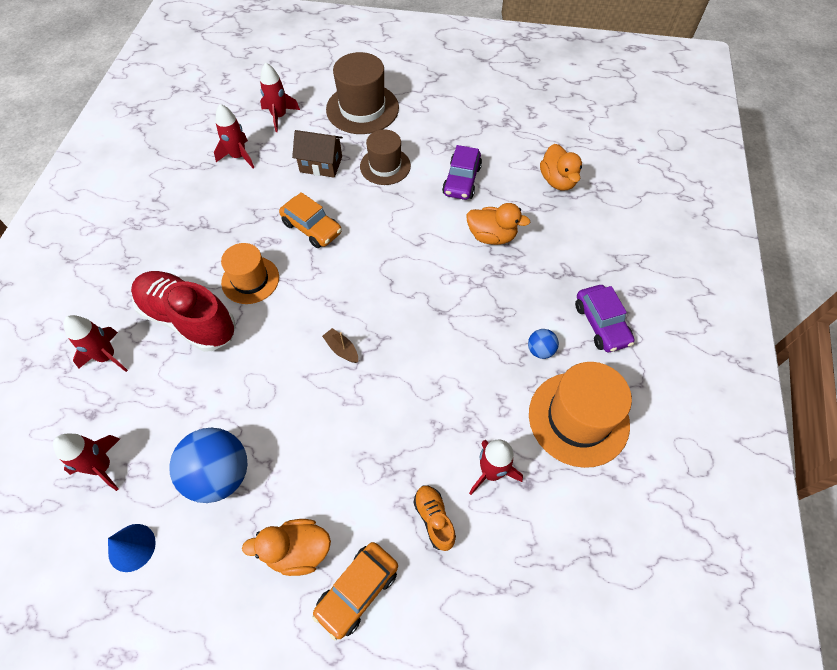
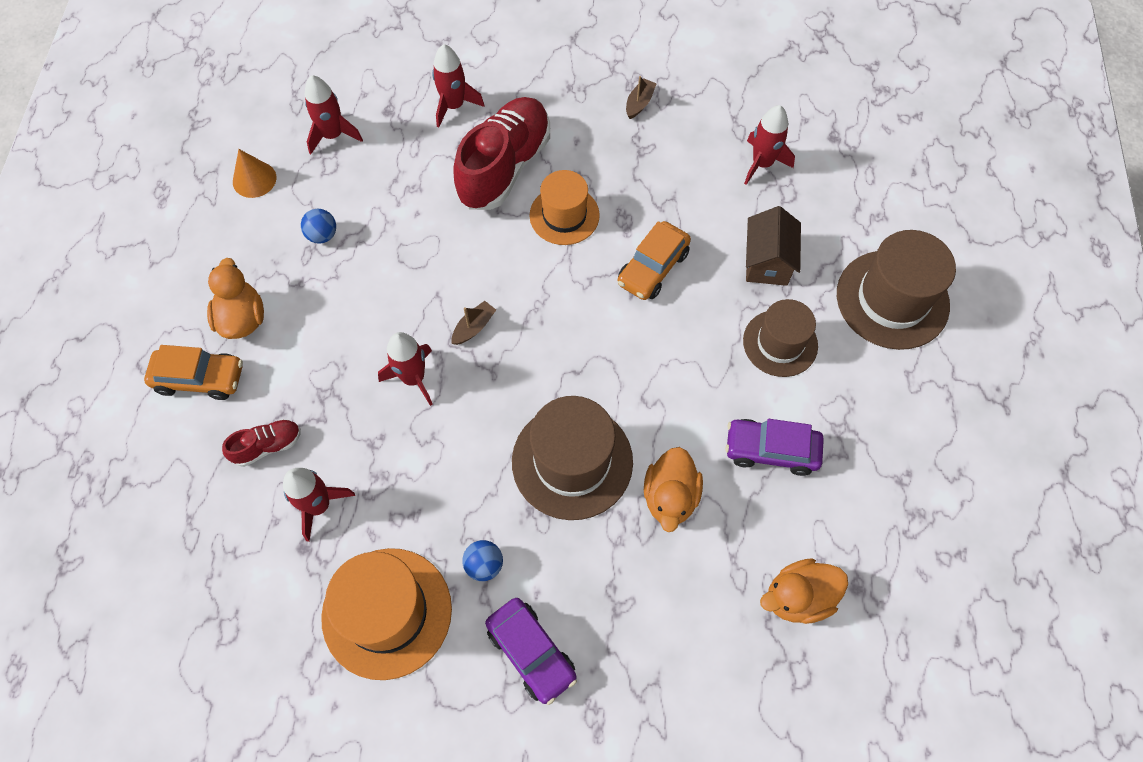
camera: 85 degrees right, 5 degrees up
blue cone [108,524,156,572] -> orange cone [233,149,276,198]
blue ball [169,428,248,503] -> blue ball [301,209,336,244], size x0.47
red rocket [260,62,300,132] -> red rocket moved to [378,332,432,406]
orange car [312,542,398,640] -> orange car turned 150 degrees clockwise [144,345,243,400]
orange shoe [414,485,456,551] -> red shoe [222,419,301,467]
purple car [575,285,635,352] -> purple car turned 105 degrees counterclockwise [485,598,577,705]
none -> brown hat [512,396,633,520]
none -> brown boat [626,76,657,119]

